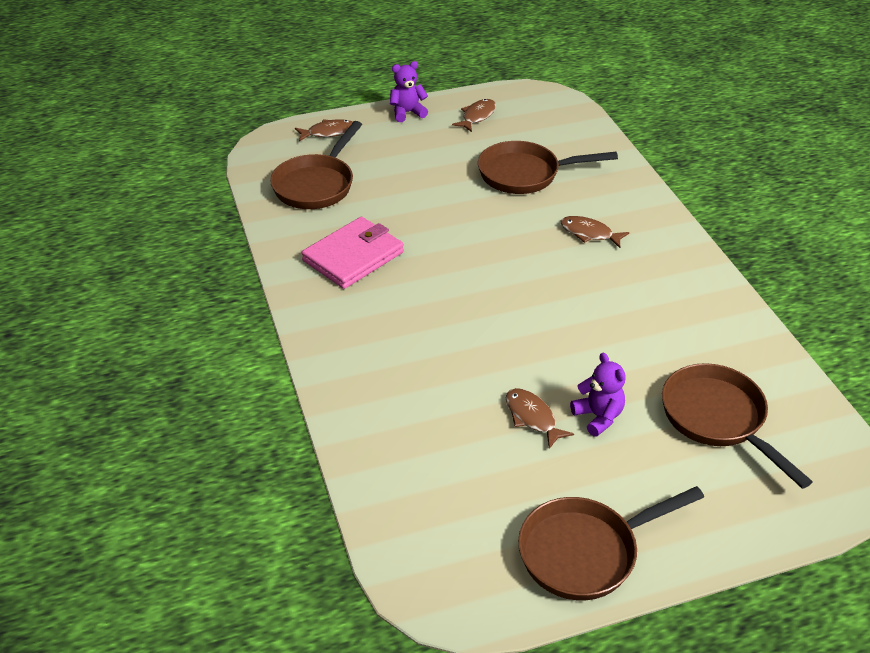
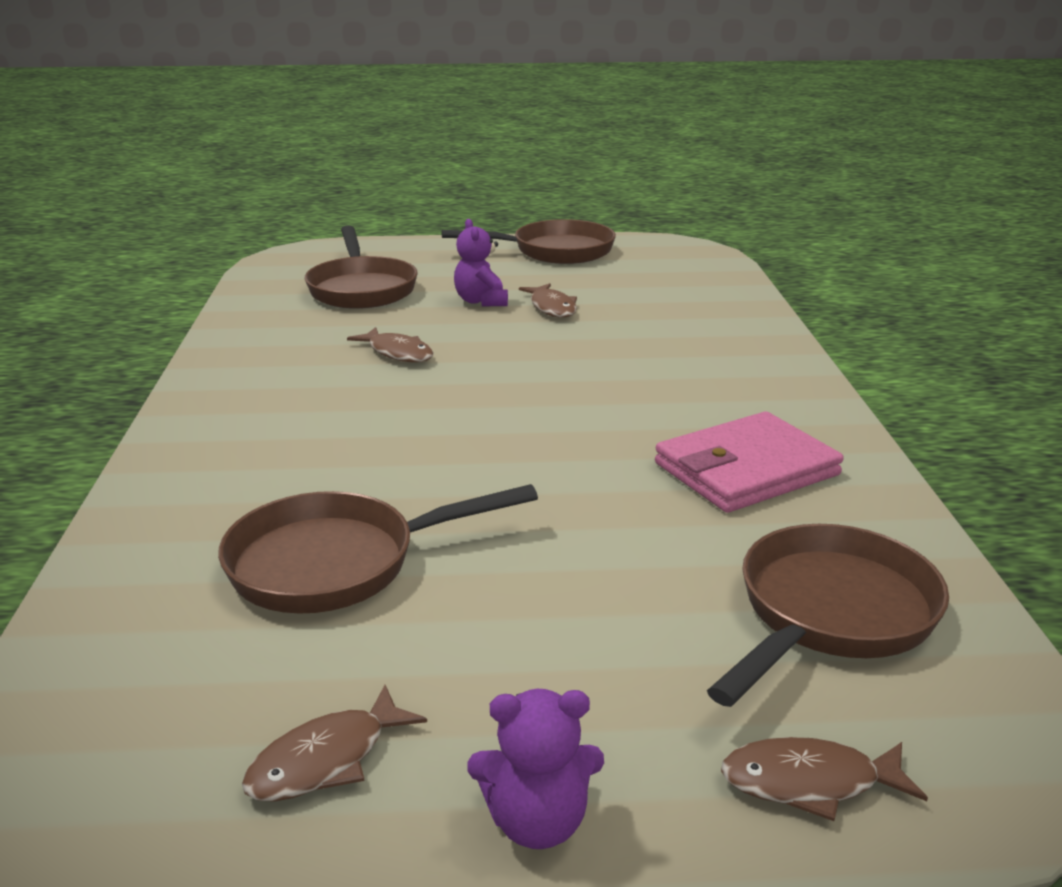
camera: 165 degrees left, 15 degrees down
brown pan [478,141,618,194] -> brown pan turned 150 degrees clockwise [218,484,538,614]
brown fish [560,216,629,248] -> brown fish moved to [347,327,433,362]

